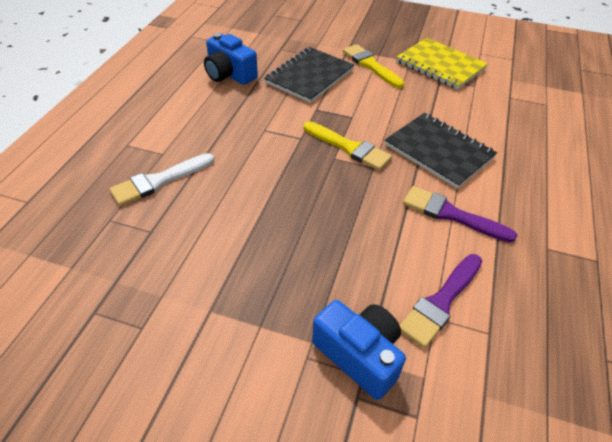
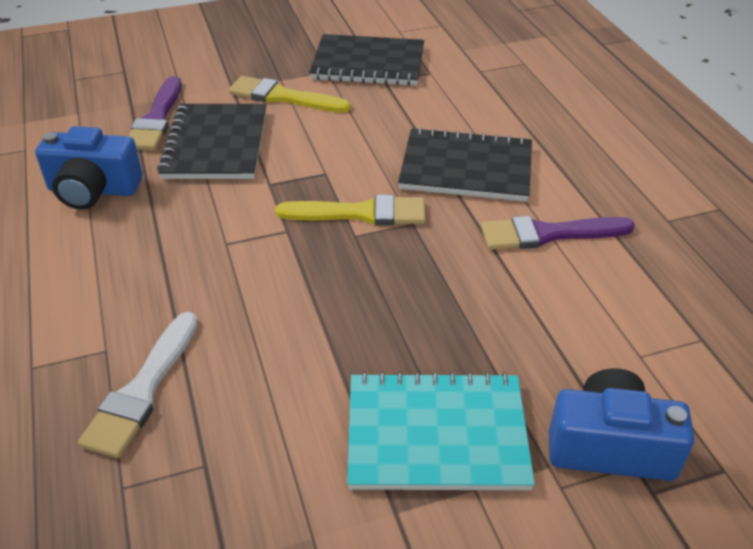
camera: 35 degrees left, 5 degrees down
yellow notebook [396,38,488,90] -> black notebook [309,34,424,86]
purple brush [400,254,482,348] -> purple brush moved to [128,76,182,150]
none -> turquoise notebook [347,372,535,490]

